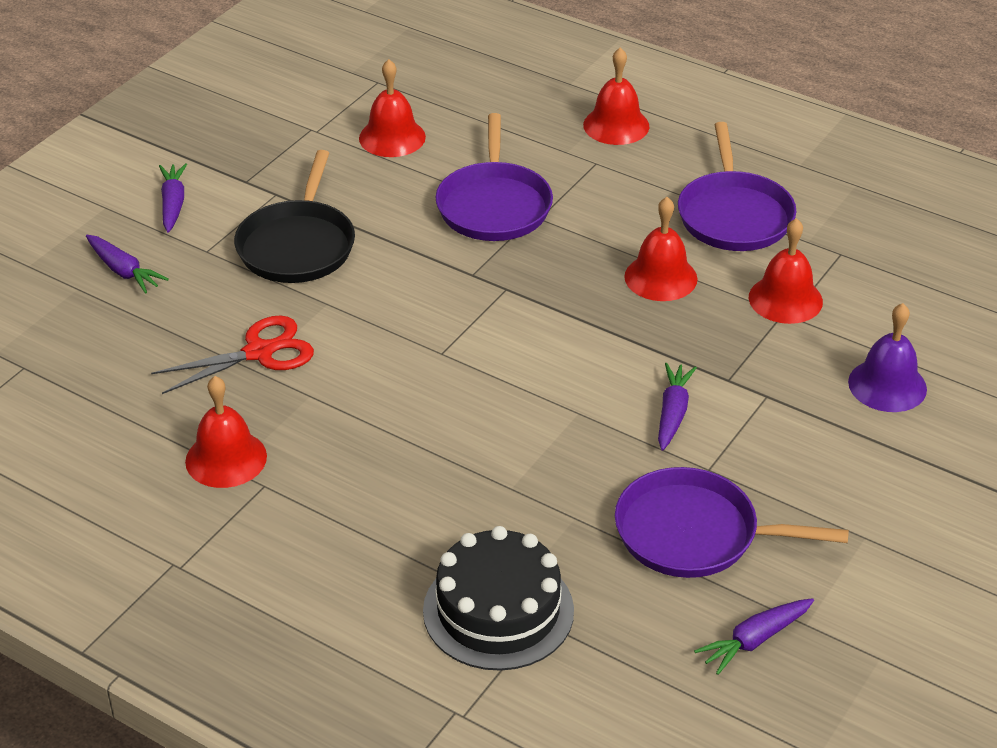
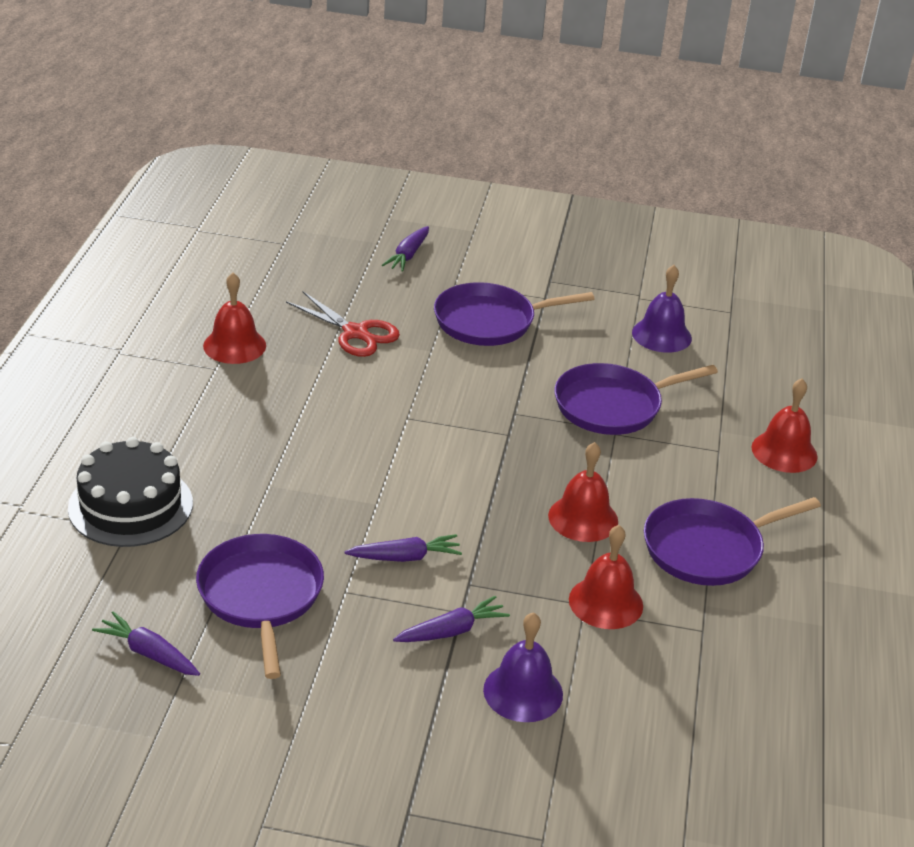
camera: 65 degrees right, 5 degrees down
purple carrot [159,163,187,232] -> purple carrot moved to [393,596,510,642]
black pan [234,150,355,283] -> purple pan [434,282,594,346]
red bell [359,59,426,157] -> purple bell [632,265,692,353]

